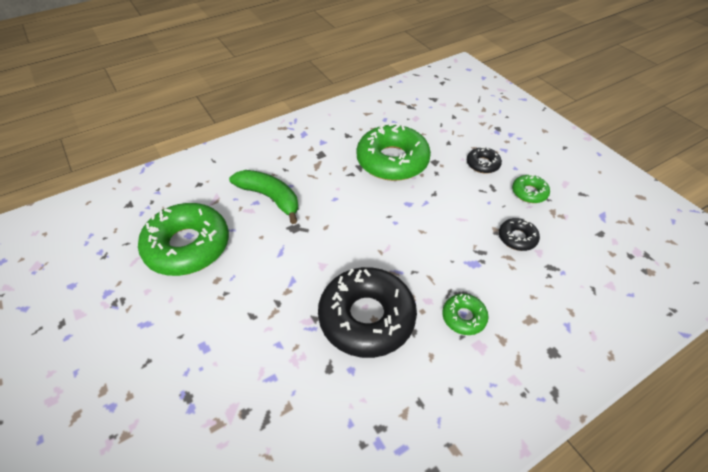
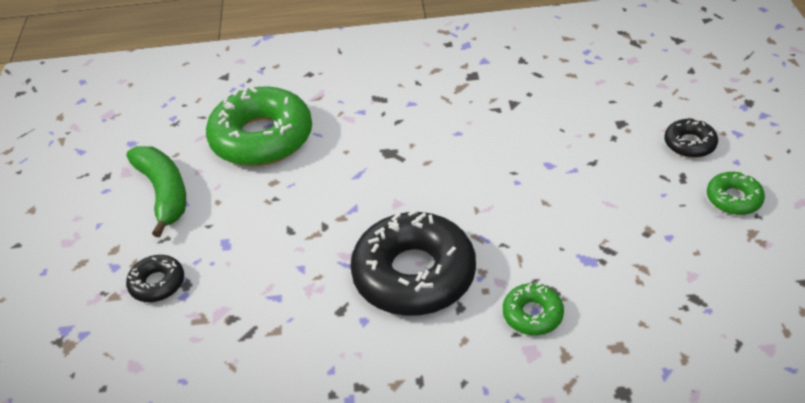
camera: 30 degrees right, 5 degrees down
green banana [229,170,298,224] -> green banana moved to [126,146,186,237]
green donut [357,123,431,181] -> none
black donut [499,218,540,251] -> black donut moved to [126,255,184,302]

